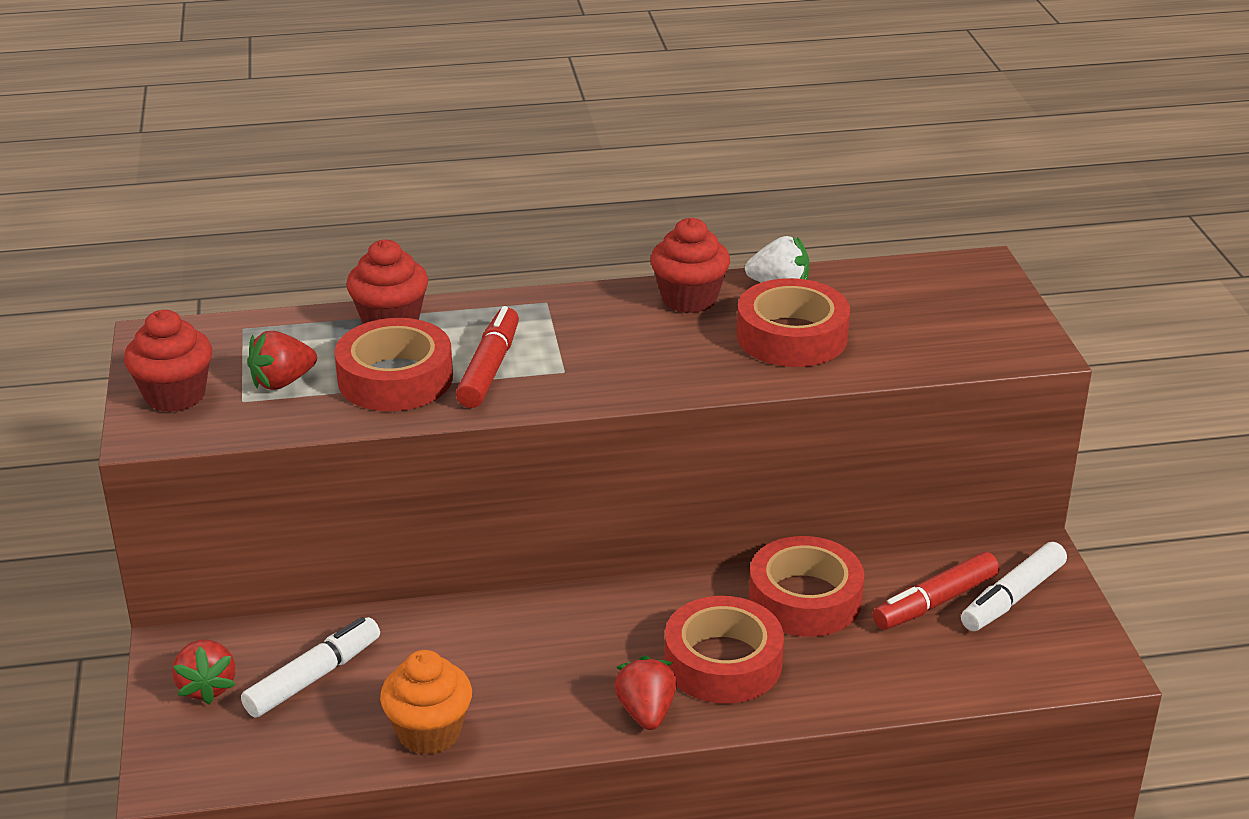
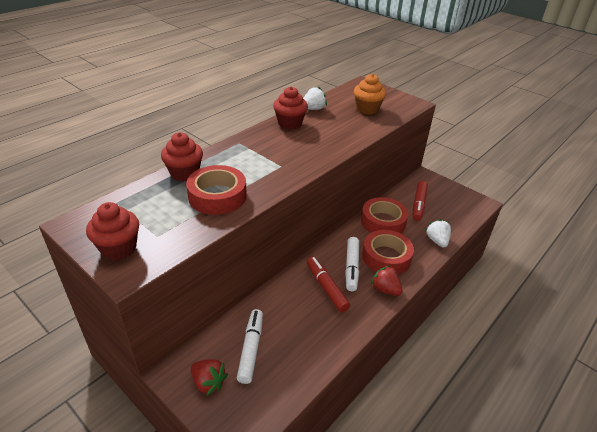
camera: 40 degrees left, 5 degrees up
red strawberry [247,331,317,390] -> none
orange cupcake [380,650,472,755] -> orange cupcake moved to [354,74,386,115]
red marker [456,306,519,408] -> red marker moved to [307,257,350,312]
red tape [737,278,850,367] -> none
white marker [961,542,1067,631] -> white marker moved to [345,237,359,291]
none -> white strawberry [425,219,451,248]

